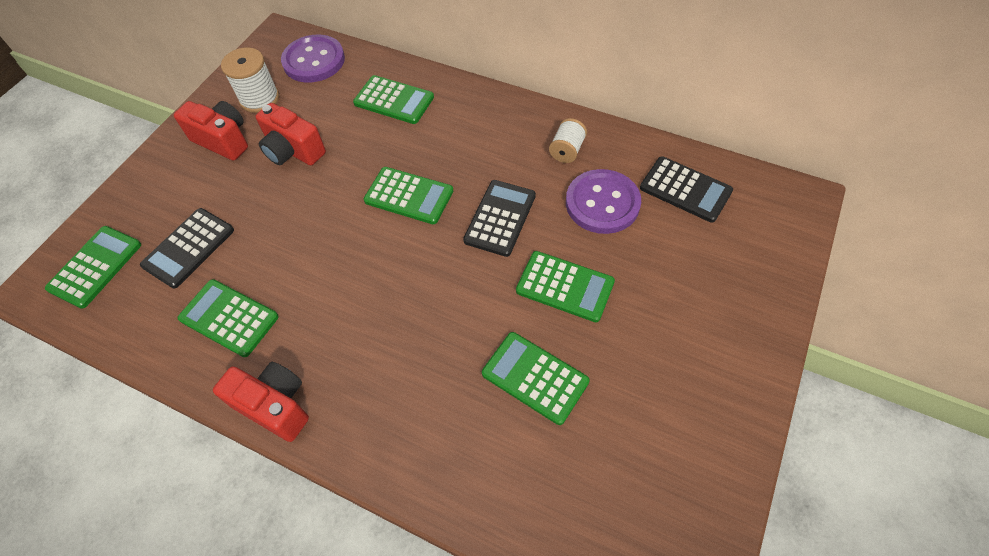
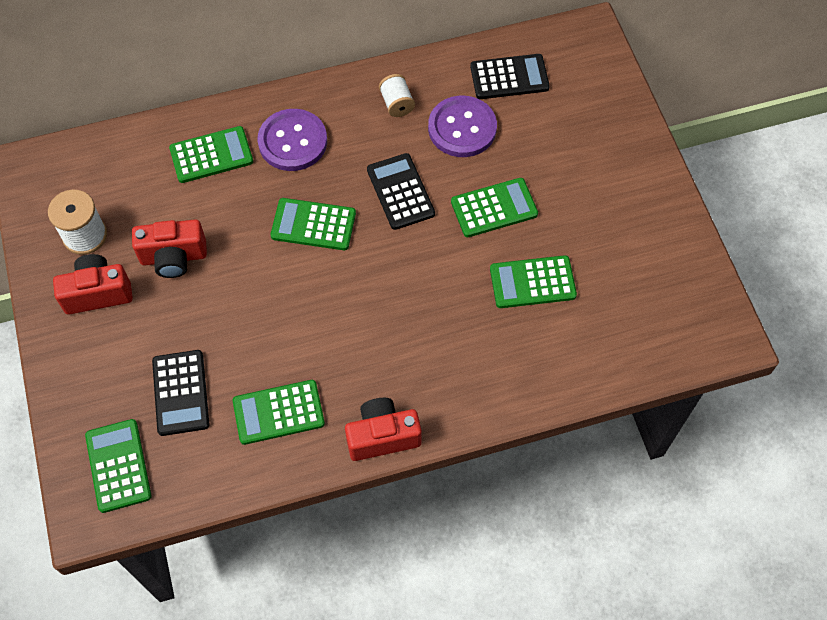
camera: 45 degrees left, 5 degrees up
purple button [281,35,345,83] -> purple button moved to [258,109,327,171]
green calculator [364,167,453,224] -> green calculator turned 150 degrees counterclockwise [271,198,356,250]

